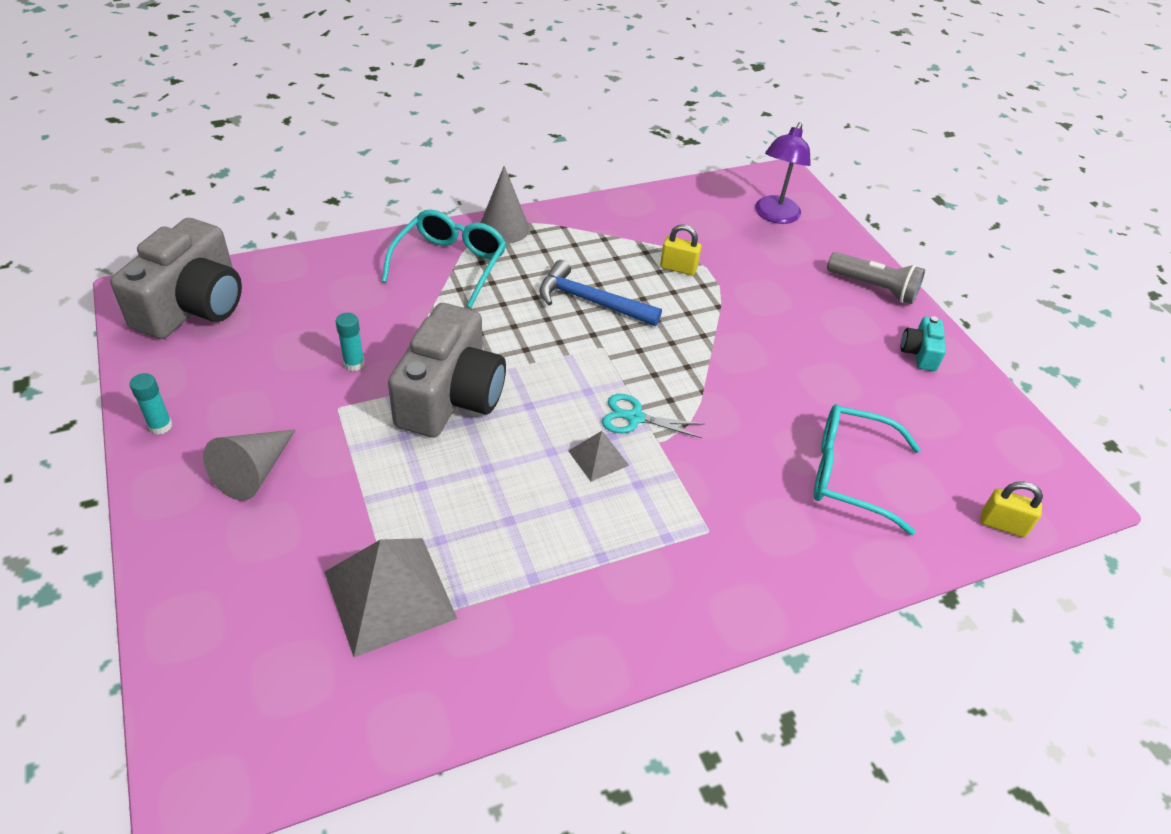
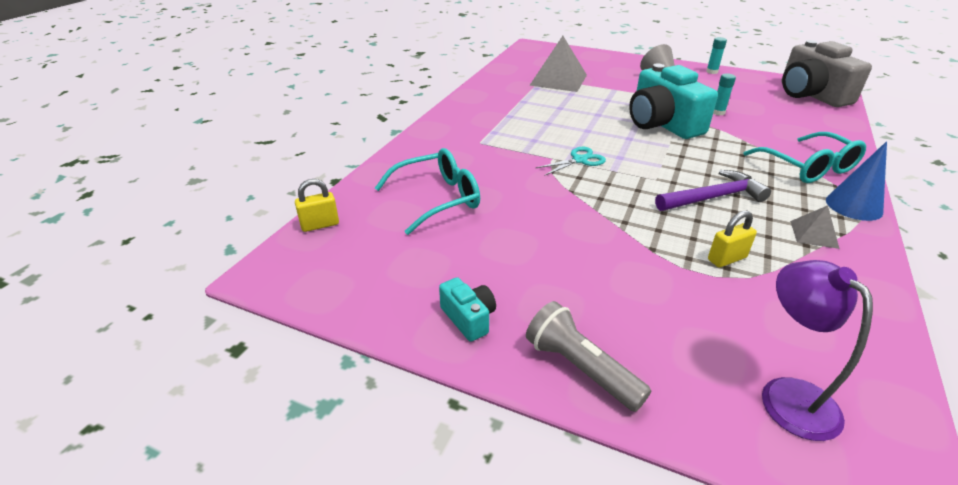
camera: 140 degrees right, 10 degrees down
grey camera [388,303,506,437] -> turquoise camera [629,64,718,139]
grey cone [480,166,529,244] -> blue cone [826,141,887,221]
blue hammer [539,260,662,326] -> purple hammer [655,170,771,211]
grey pyramid [569,431,629,482] -> grey pyramid moved to [790,205,840,249]
grey flashlight [827,252,925,304] -> grey flashlight turned 60 degrees clockwise [526,301,651,412]

